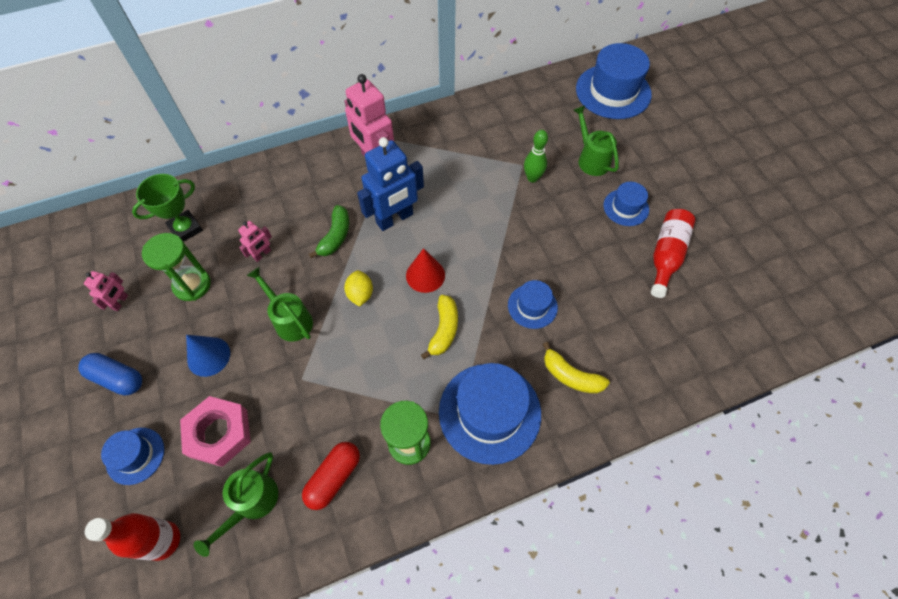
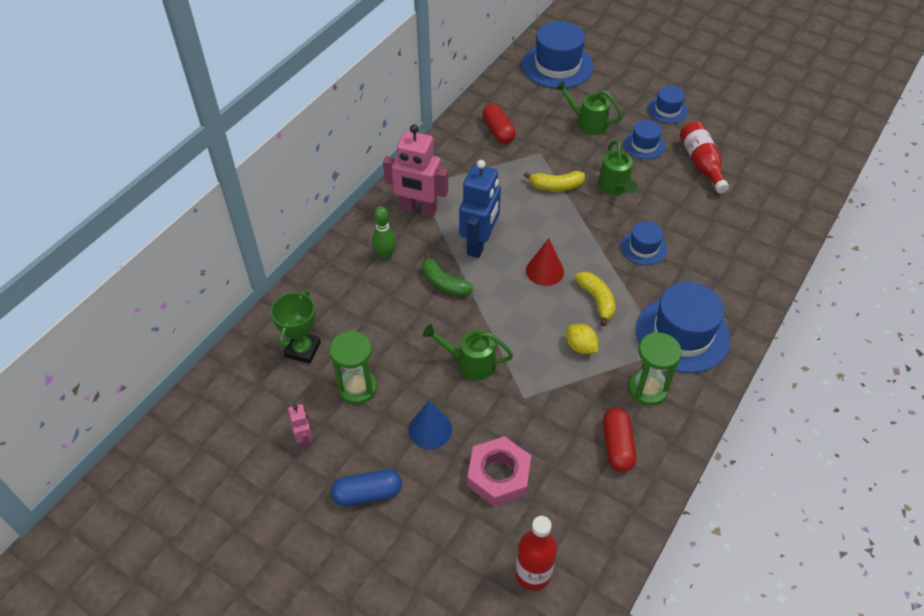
camera: 35 degrees left, 10 degrees down
blue hat [101,428,164,485] -> blue hat moved to [648,86,688,123]
green watering can [194,452,278,557] -> green watering can moved to [598,140,637,195]
pink robot [238,221,272,262] -> none
green banana [309,205,349,258] -> green banana turned 150 degrees clockwise [422,252,473,297]
yellow lemon [344,270,373,307] -> yellow lemon moved to [566,324,598,354]
green bowling pin [524,130,548,183] -> green bowling pin moved to [372,206,396,260]
yellow banana [543,342,610,394] -> yellow banana moved to [524,171,585,191]
none -> red capsule [482,104,516,144]

